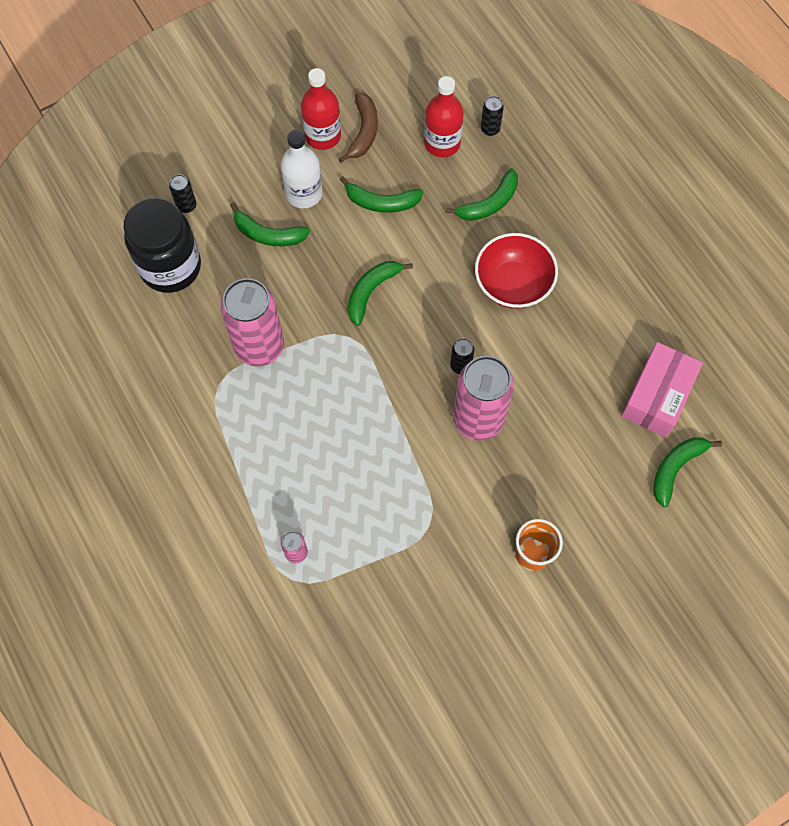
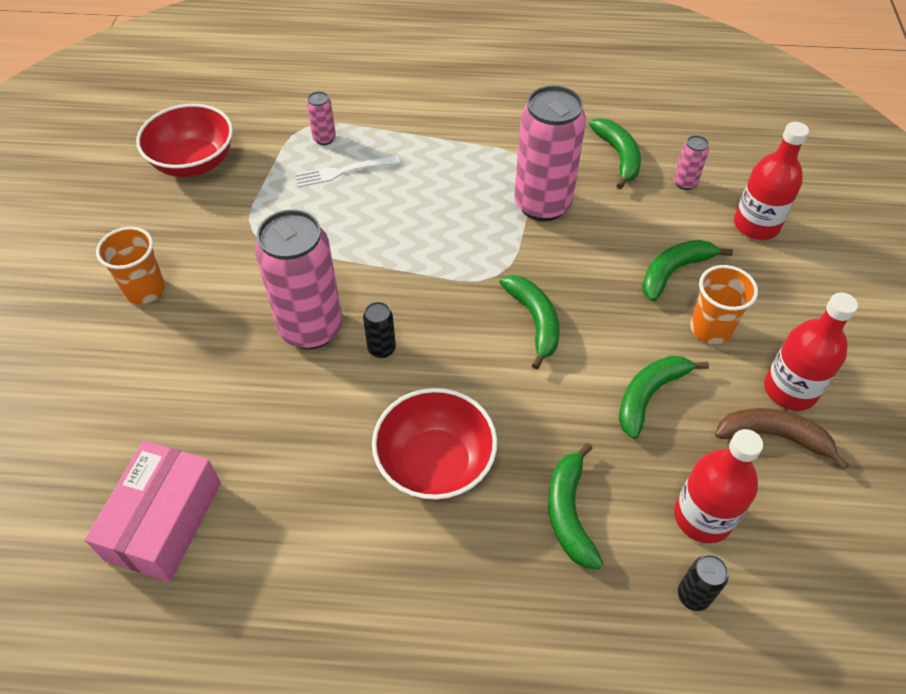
camera: 125 degrees right, 15 degrees down
black jar [124,198,201,293] -> pink can [674,135,709,190]
black can [169,174,197,213] -> red bottle [734,122,809,240]
white bottle [281,130,323,208] -> orange cup [690,265,758,344]
brown banana [339,92,378,163] -> brown banana turned 150 degrees clockwise [715,408,849,469]
pink box [621,342,703,437] -> pink box turned 45 degrees clockwise [85,441,221,582]
green banana [653,437,722,507] -> green banana moved to [589,118,641,189]
none -> red bowl [136,104,233,177]
none -> white fork [295,156,400,187]

